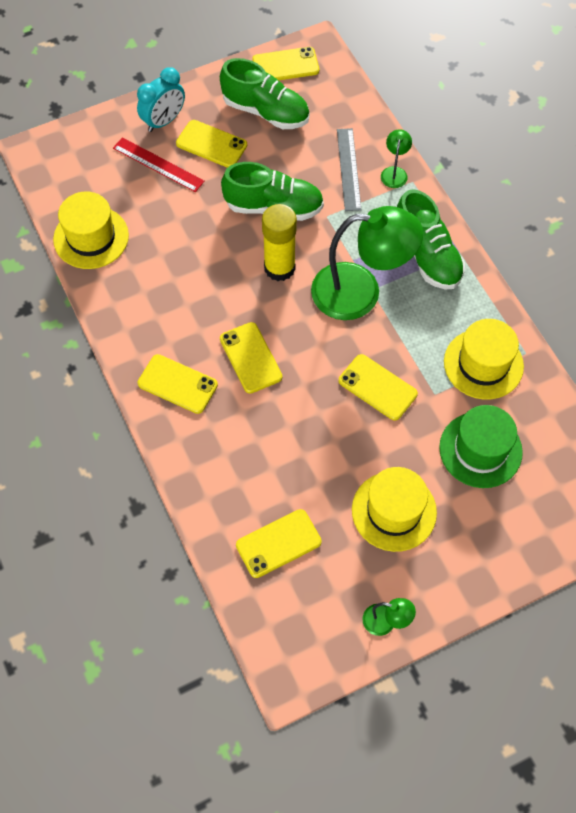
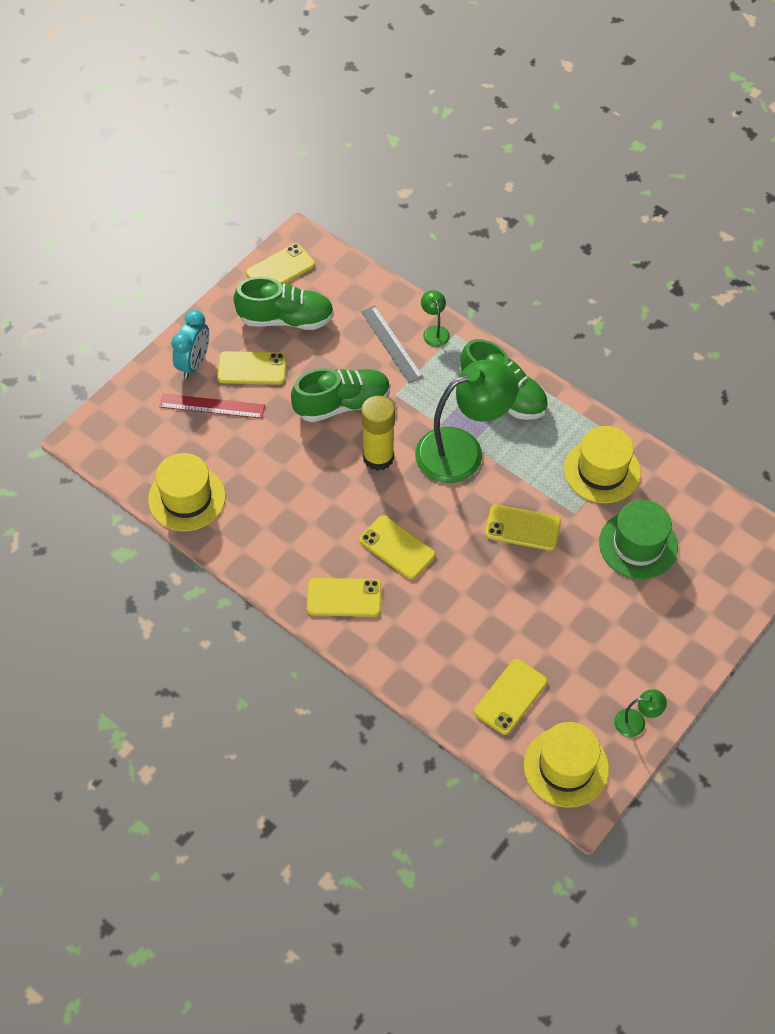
camera: 25 degrees left, 5 degrees down
yellow hat [352,467,437,552] -> yellow hat moved to [524,722,609,808]

